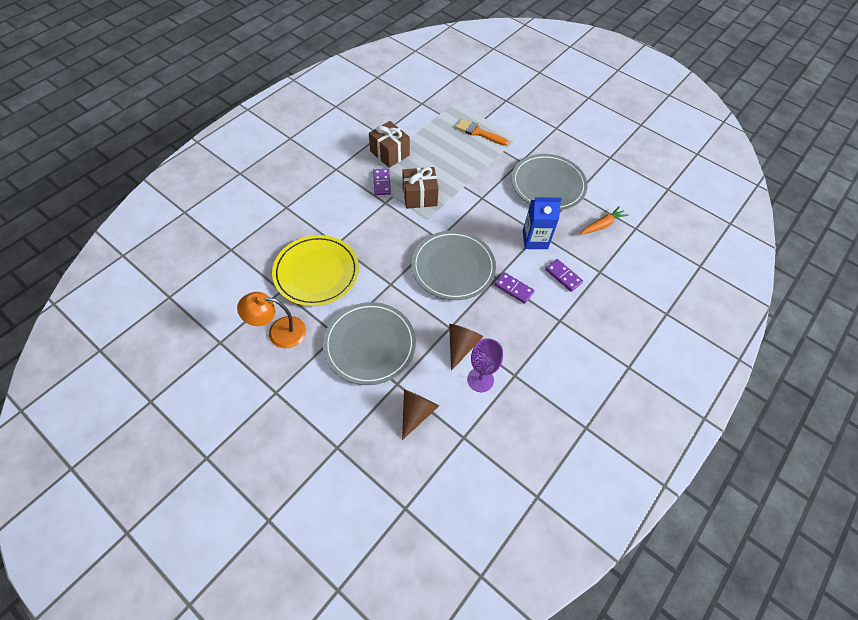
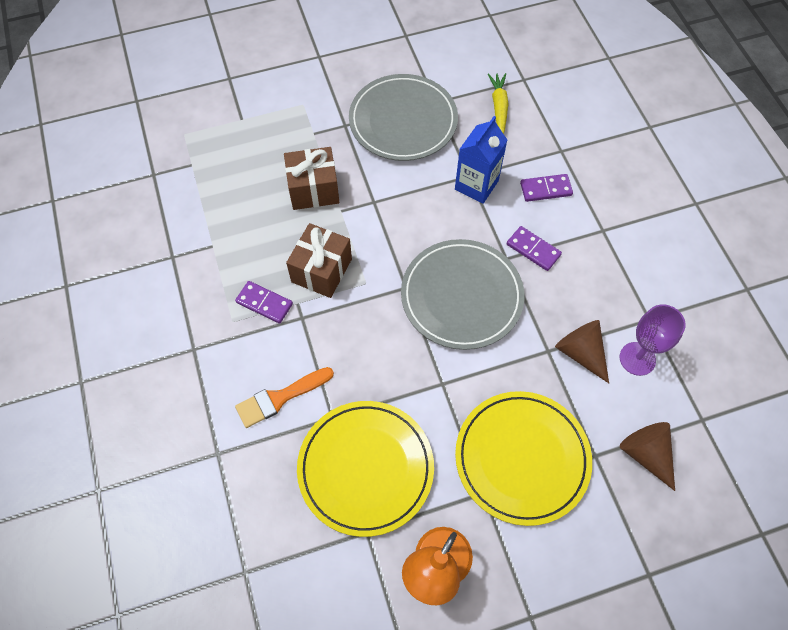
camera: 55 degrees left, 5 degrees up
grey plate [323,302,416,385] -> yellow plate [455,391,592,526]
brown gift [369,121,410,168] -> brown gift moved to [284,147,339,210]
orange brush [455,119,509,146] -> orange brush moved to [235,367,334,428]
purple domino [495,272,534,304] -> purple domino turned 60 degrees clockwise [507,226,562,271]
orange carrot [580,206,628,235] -> yellow carrot [488,73,508,134]

